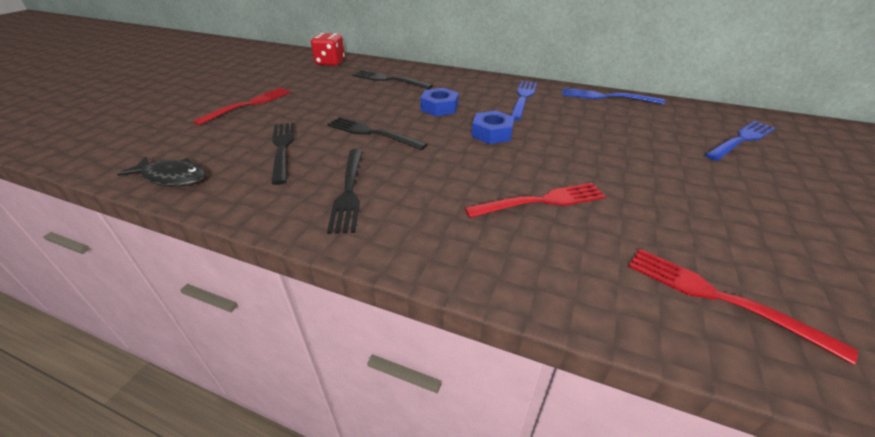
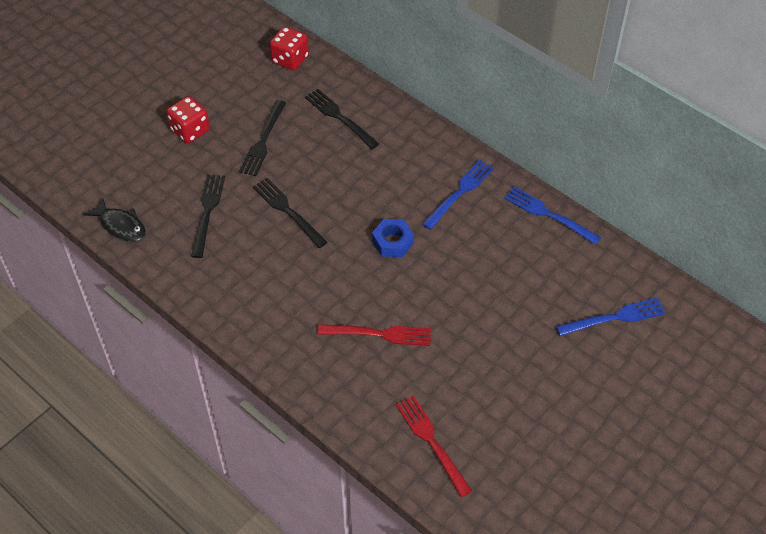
camera: 20 degrees right, 15 degrees up
red fork [193,88,291,125] -> red dice [167,96,210,143]
black fork [327,149,363,234] -> black fork moved to [239,100,286,176]
blue nut [420,88,459,116] -> none

